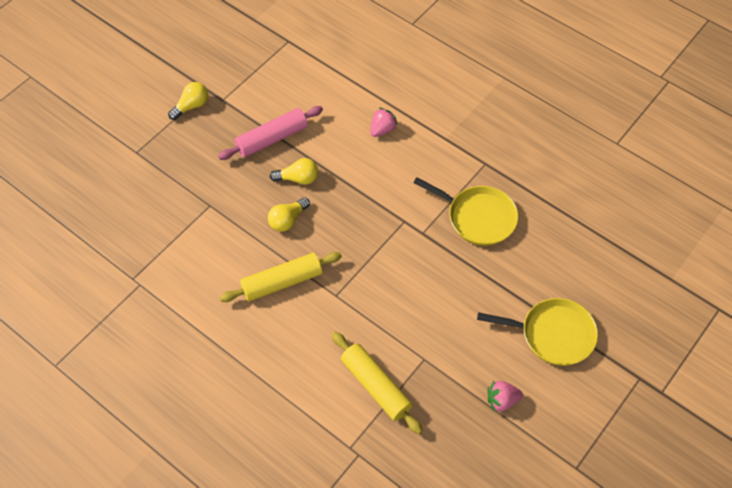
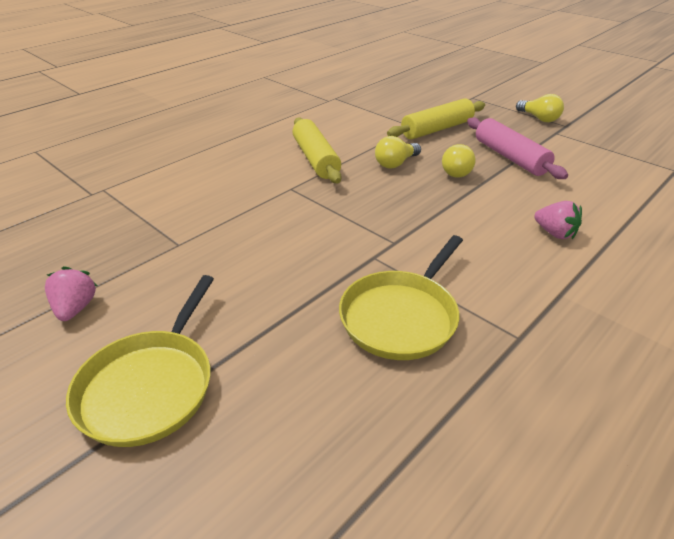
camera: 95 degrees right, 20 degrees down
yellow light bulb [268,197,310,232] -> yellow light bulb turned 90 degrees counterclockwise [375,136,421,168]
yellow rolling pin [332,332,423,434] -> yellow rolling pin moved to [387,98,485,139]

